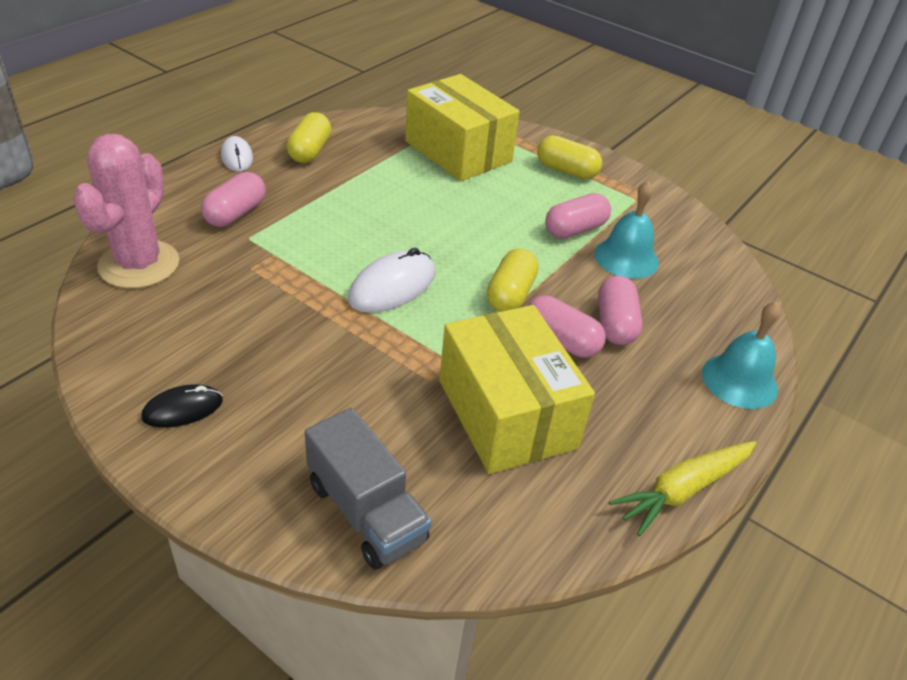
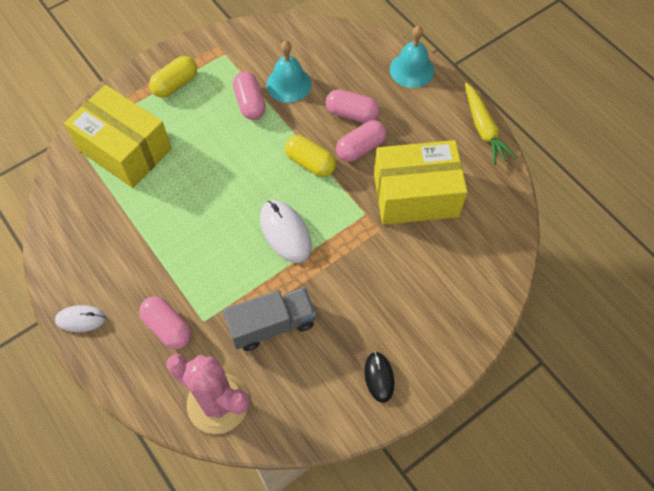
camera: 70 degrees left, 20 degrees up
yellow capsule [286,112,331,163] -> none
grey truck [305,408,432,570] -> grey truck moved to [223,287,316,351]
yellow box [405,74,520,181] -> yellow box turned 60 degrees clockwise [64,85,172,188]

